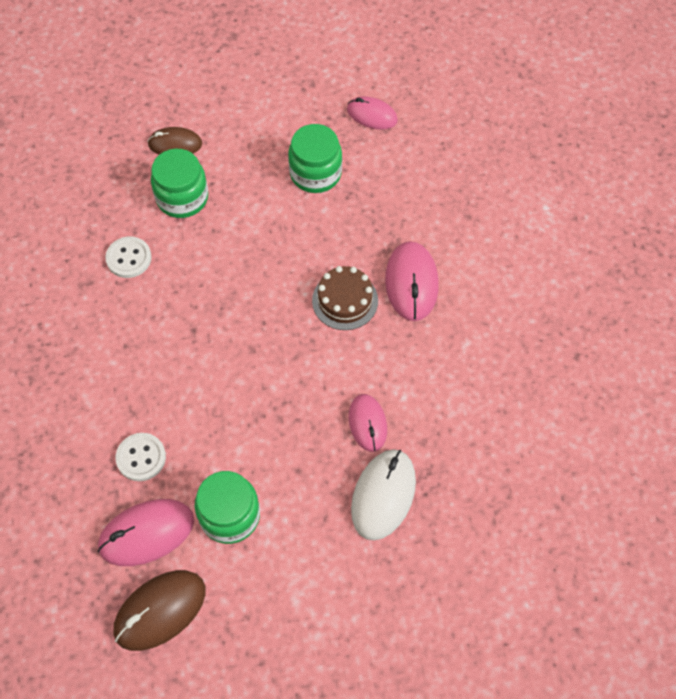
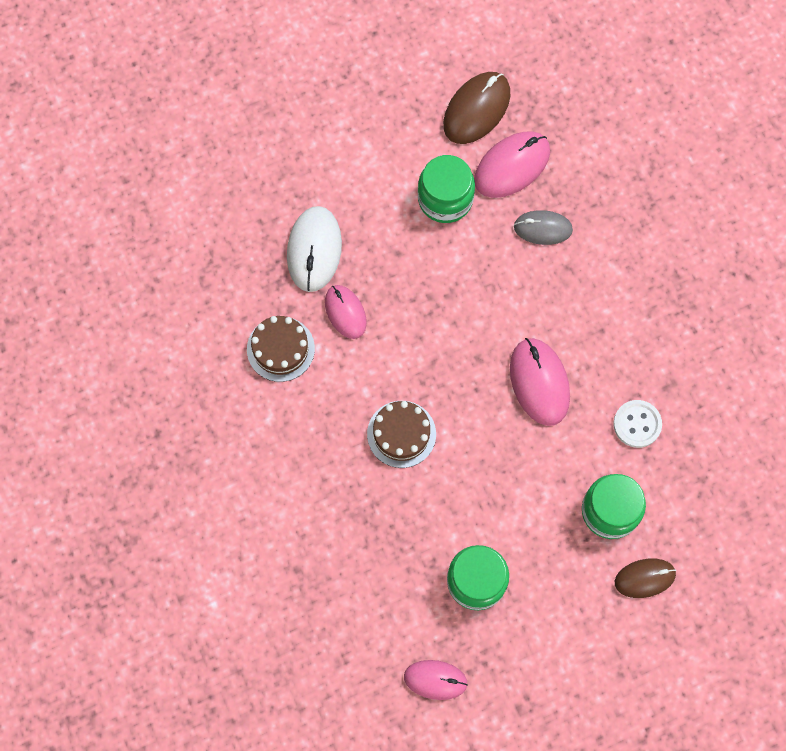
camera: 165 degrees right, 10 degrees up
white button [116,433,166,481] -> grey mouse [514,210,573,245]
pink mouse [385,241,439,321] -> pink mouse moved to [510,338,570,426]
none -> brown cake [247,316,315,382]

